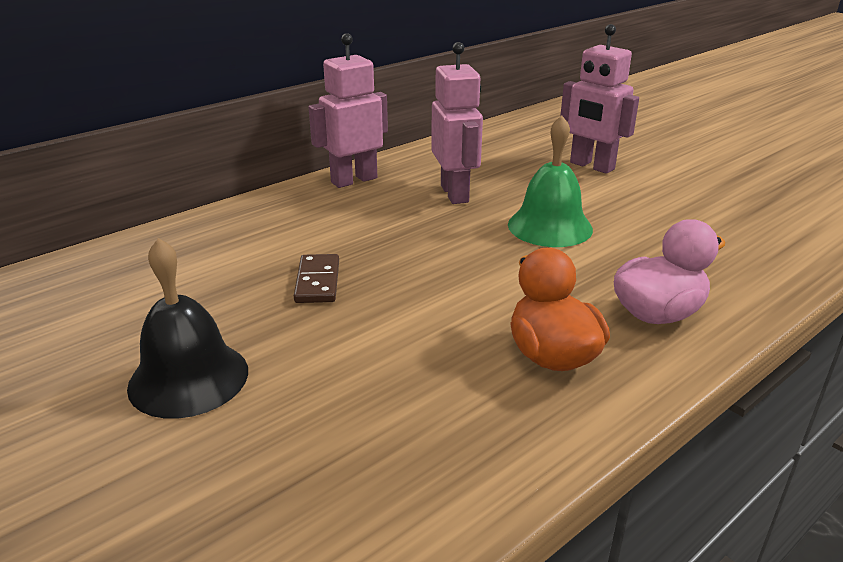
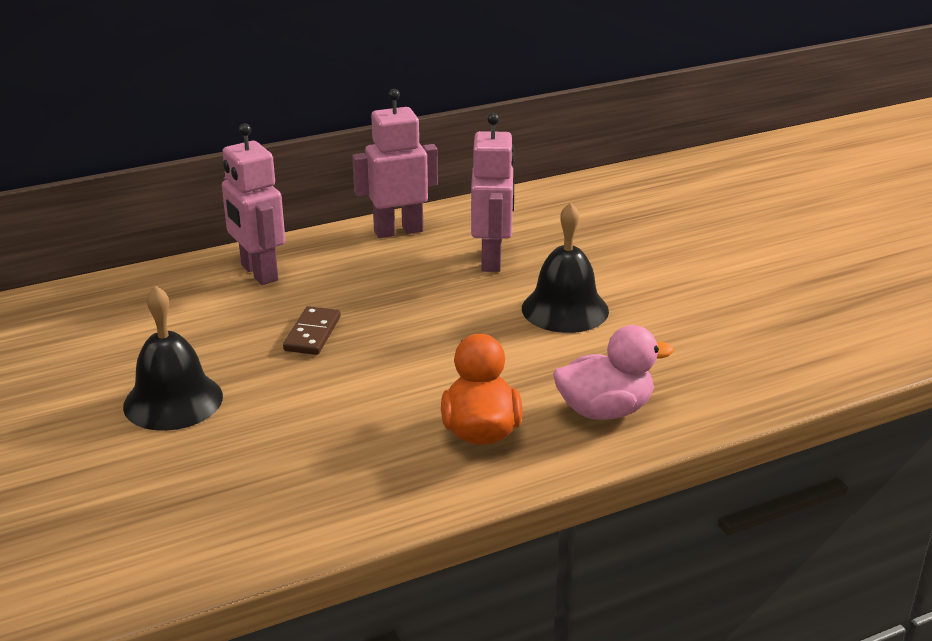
camera: 15 degrees right, 0 degrees up
green bell [508,115,593,247] -> black bell [522,202,609,333]
pink robot [560,24,639,174] -> pink robot moved to [222,124,285,285]

